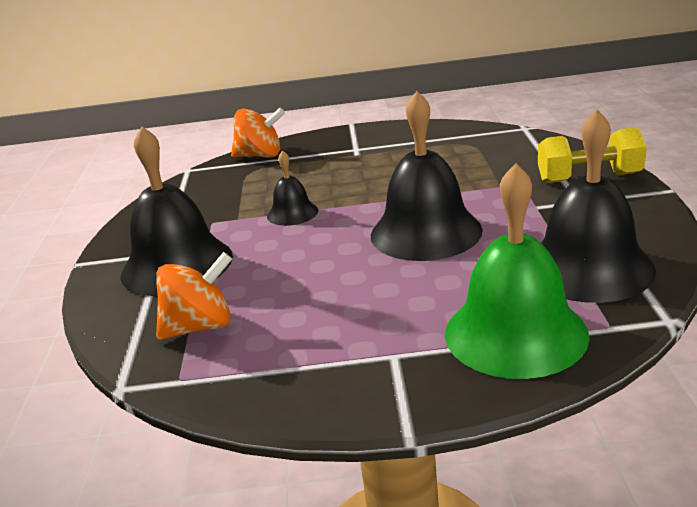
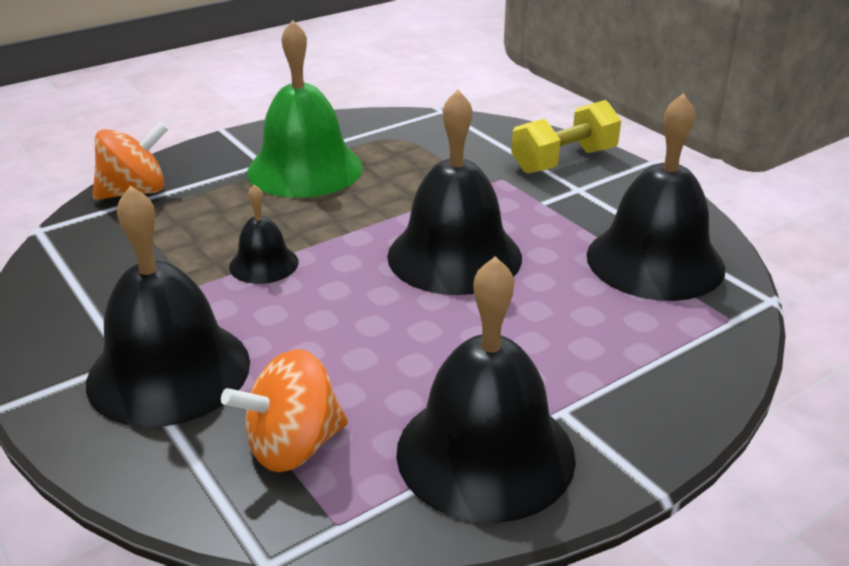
camera: 35 degrees left, 5 degrees up
orange spinning top [156,252,232,340] -> orange spinning top turned 150 degrees counterclockwise [221,349,348,472]
green bell [445,163,590,379] -> green bell moved to [247,20,363,198]
none -> black bell [396,256,576,523]

